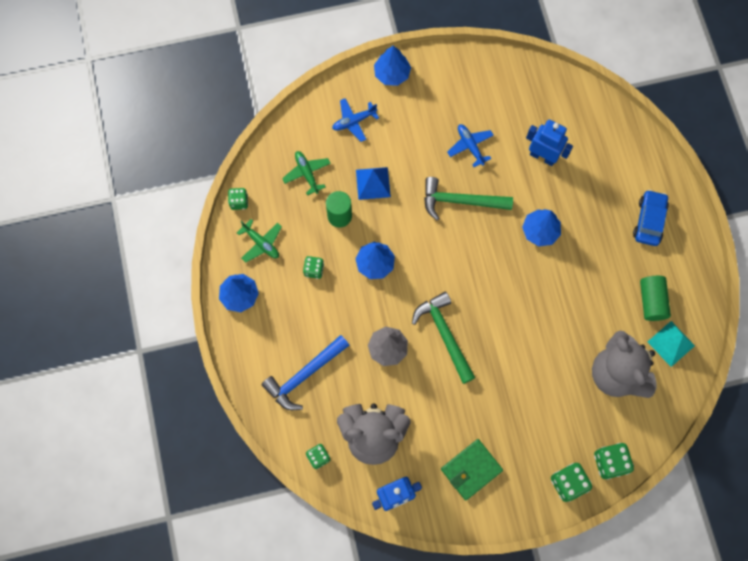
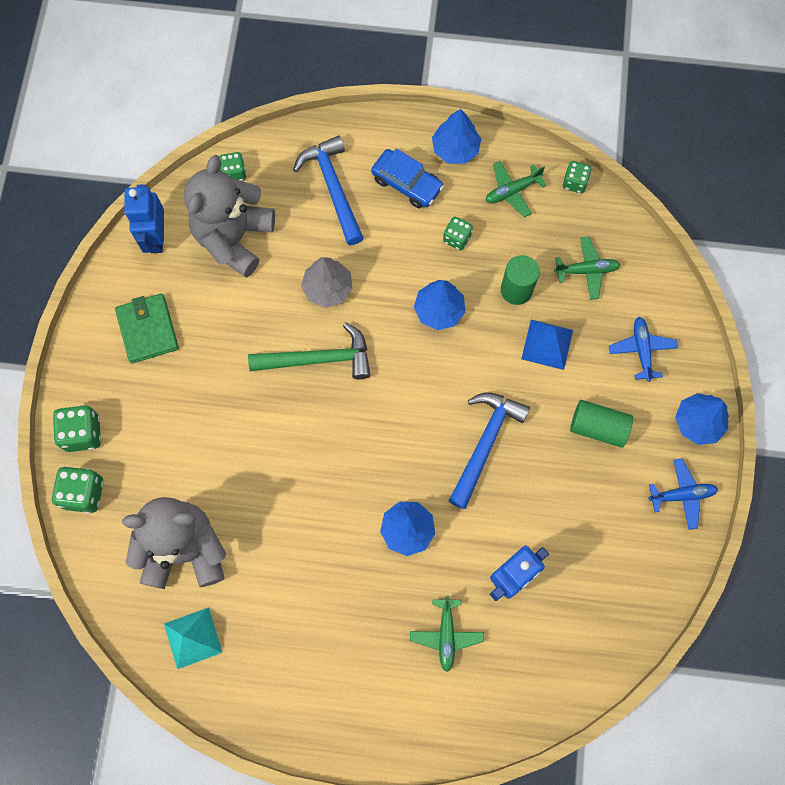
camera: 110 degrees right, 0 degrees up
green hammer [424,177,513,220] -> blue hammer [449,392,530,509]
blue plane [447,124,494,167] -> blue plane moved to [648,459,718,530]
blue car [633,190,669,246] -> blue car moved to [371,149,444,208]
green cylinder [640,276,671,321] -> green cylinder moved to [570,400,633,448]
none -> green plane [410,595,484,672]

